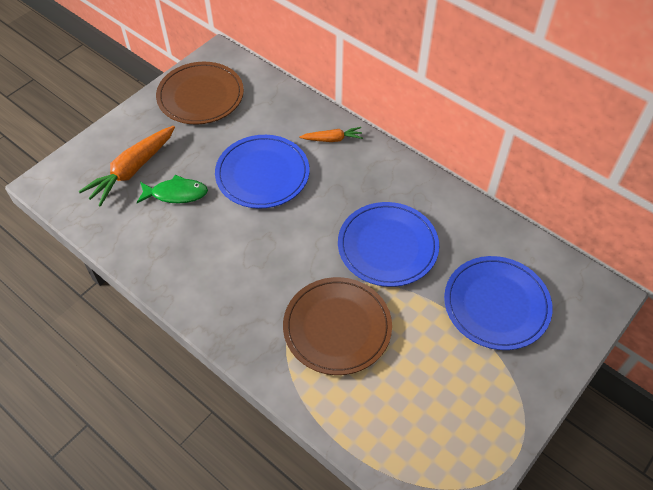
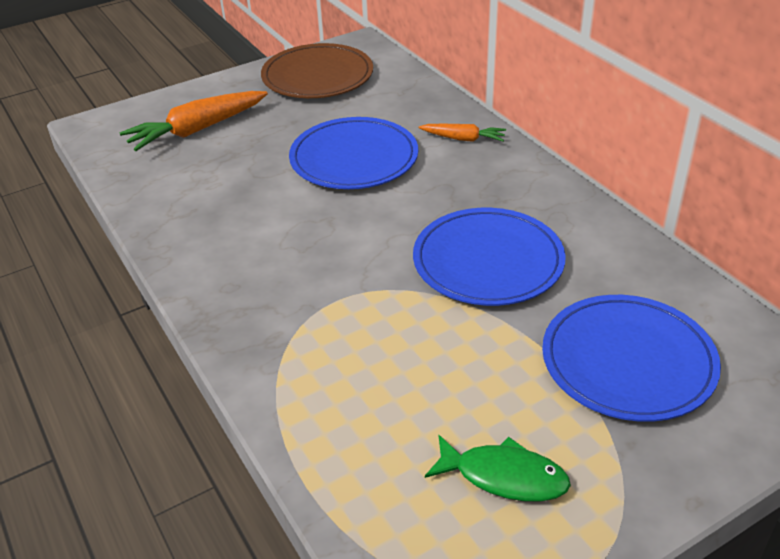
camera: 20 degrees right, 15 degrees down
green fish [137,175,208,203] -> green fish moved to [425,435,571,502]
brown plate [283,277,392,375] -> none

